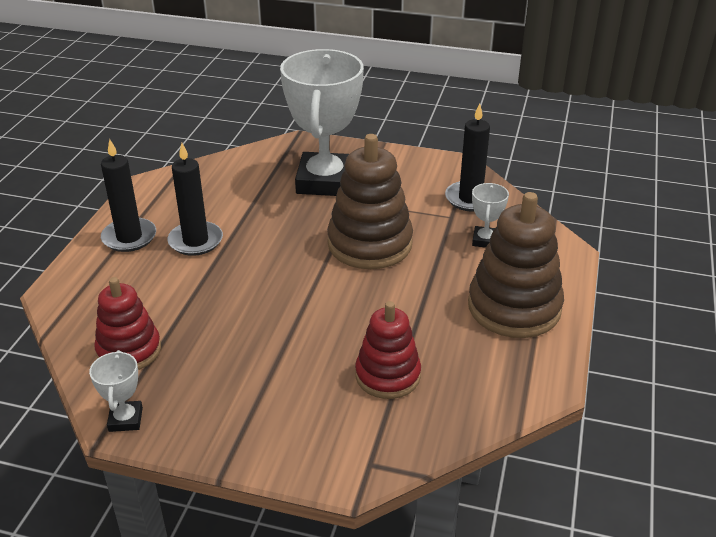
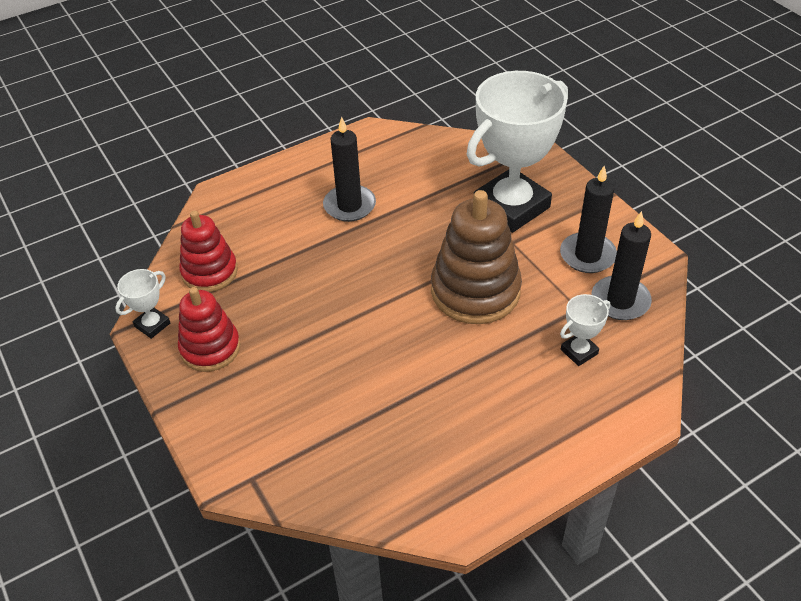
camera: 45 degrees right, 10 degrees up
black candle [101,139,156,252] -> black candle moved to [560,166,617,273]
red stacking toy [355,301,421,399] -> red stacking toy moved to [178,287,241,372]
brown stacking toy [468,192,564,338] -> none

